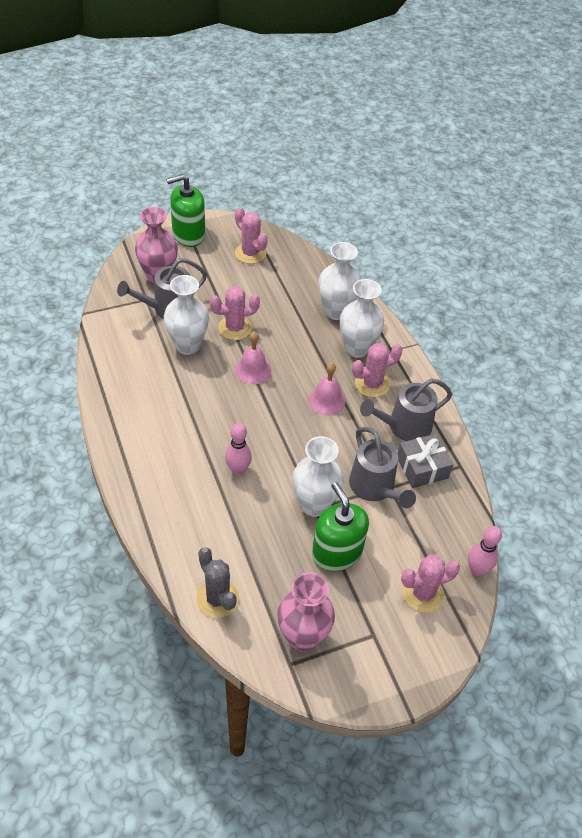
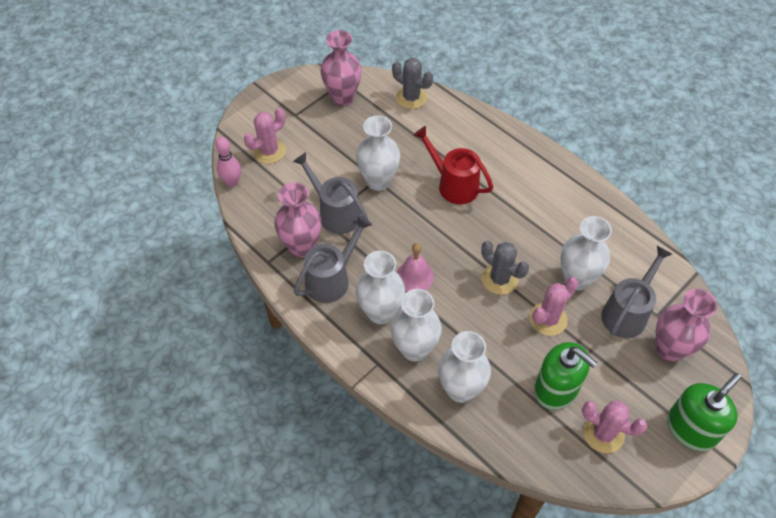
camera: 160 degrees right, 5 degrees up
pink bowling pin [225,423,252,475] -> red watering can [413,126,493,204]
pink bell [235,331,271,384] -> grey cactus [481,241,529,295]
green soap dispenser [312,482,369,571] -> green soap dispenser moved to [534,342,597,410]
pink cactus [352,343,403,397] -> white vase [356,251,405,324]
grey gift [398,434,453,488] -> pink vase [274,182,322,257]

